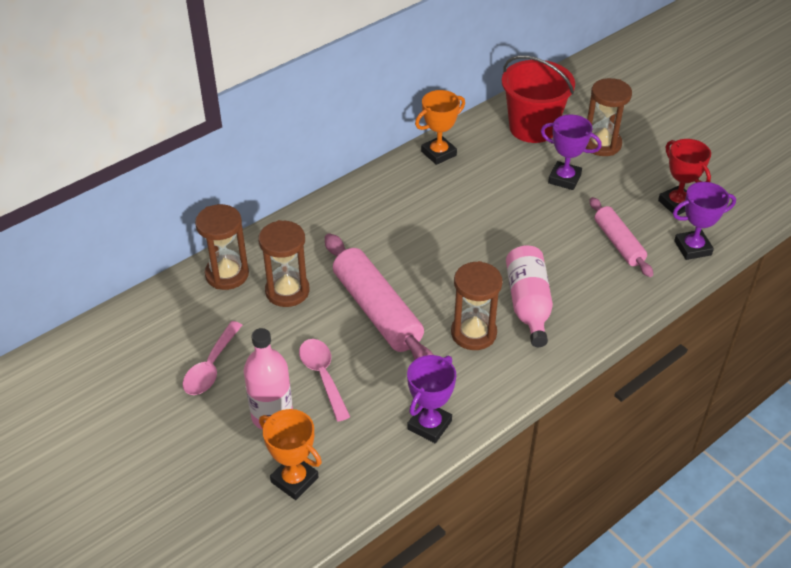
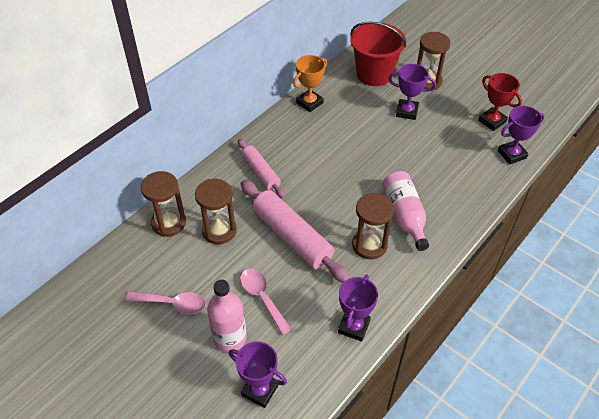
camera: 10 degrees left, 5 degrees up
pink spoon [182,321,242,395] -> pink spoon turned 90 degrees counterclockwise [125,291,206,314]
orange trophy [259,409,322,500] -> purple trophy [229,341,287,408]
pink rolling pin [590,197,653,277] -> pink rolling pin moved to [238,139,285,199]

